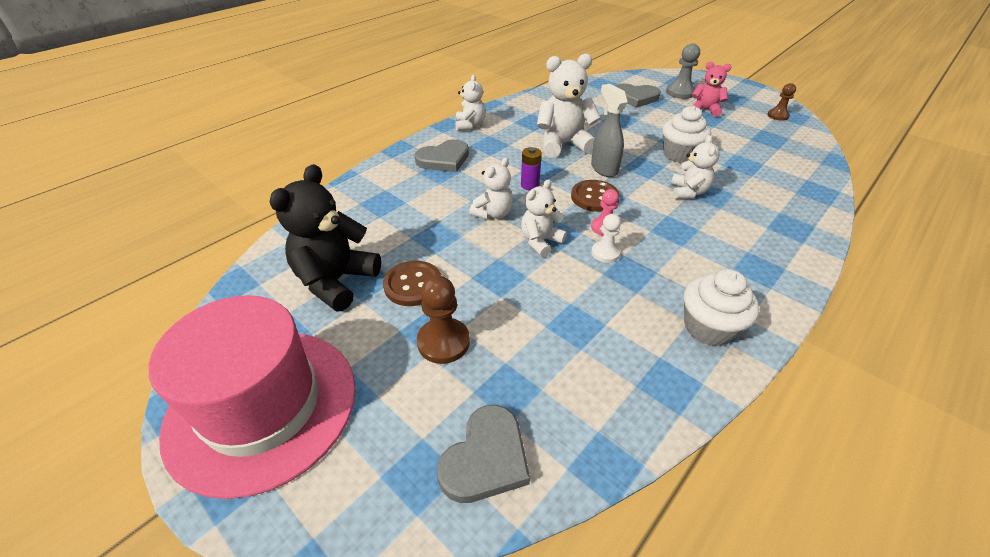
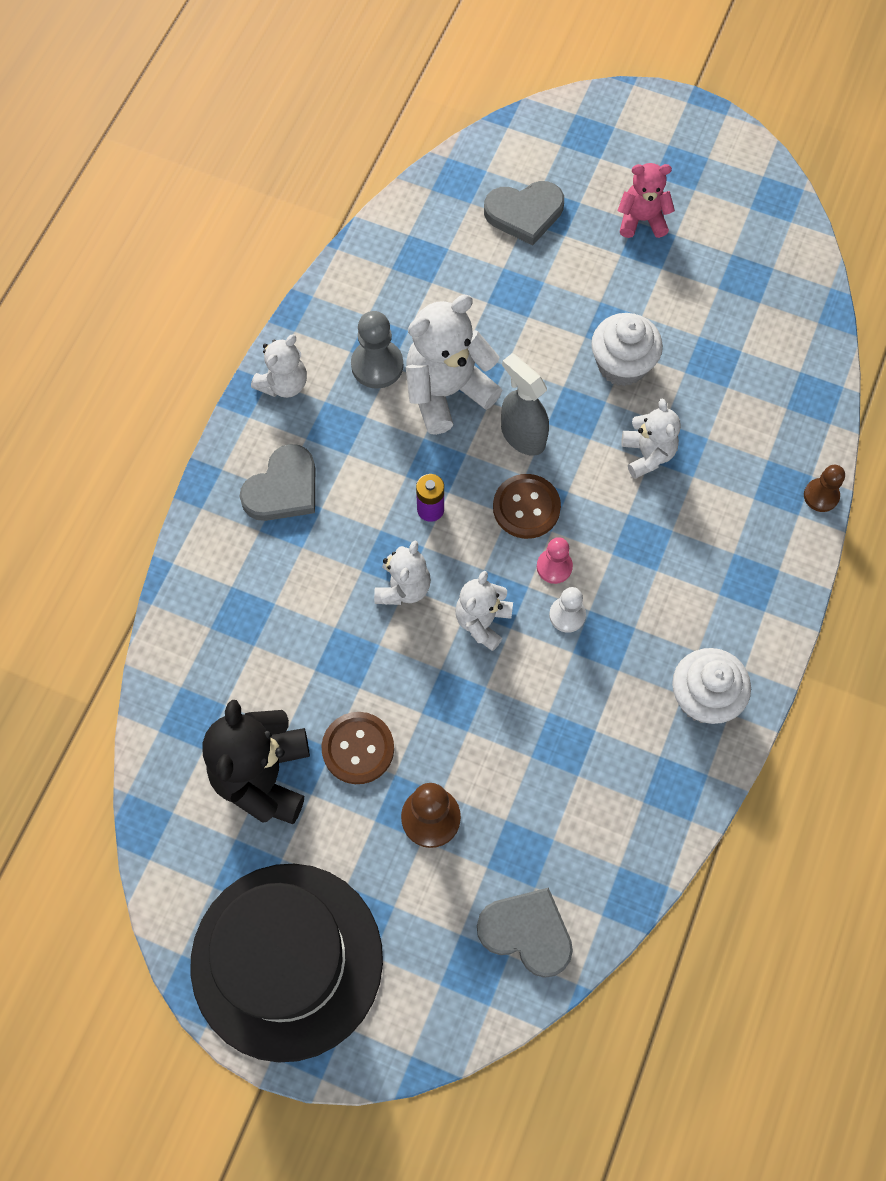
camera: 20 degrees left, 25 degrees up
pink hat [148,295,356,499] -> black hat [191,864,383,1062]
grey heart [437,405,530,503] -> grey heart turned 75 degrees counterclockwise [477,888,573,978]
white teddy bear [455,75,486,131] -> white teddy bear turned 60 degrees clockwise [251,334,307,398]
grey pawn [666,44,700,99] -> grey pawn moved to [351,311,403,389]
brown pawn [768,83,796,121] -> brown pawn moved to [804,465,845,512]

